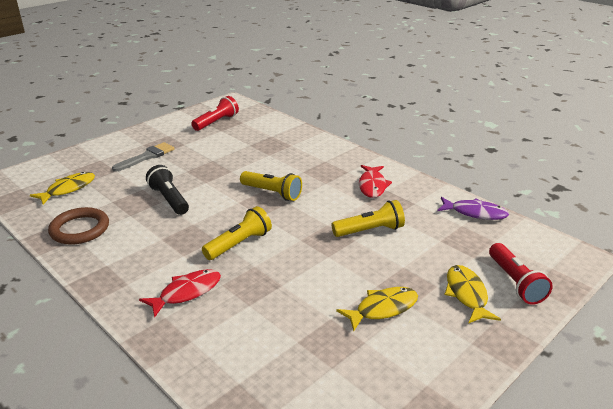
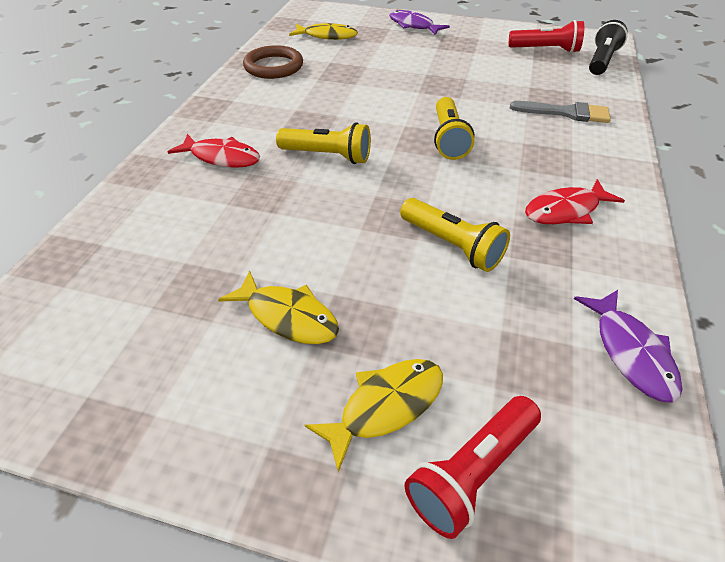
camera: 60 degrees right, 15 degrees up
grey brush [112,142,175,172] -> grey brush moved to [510,101,611,123]
black flashlight [146,165,189,215] -> black flashlight moved to [589,20,628,75]
none -> purple fish [389,10,450,35]

